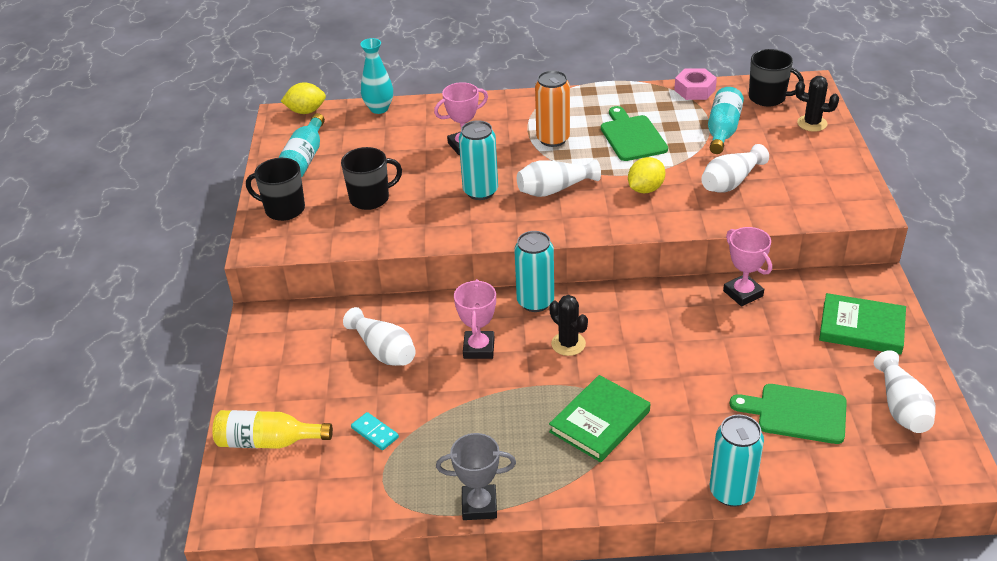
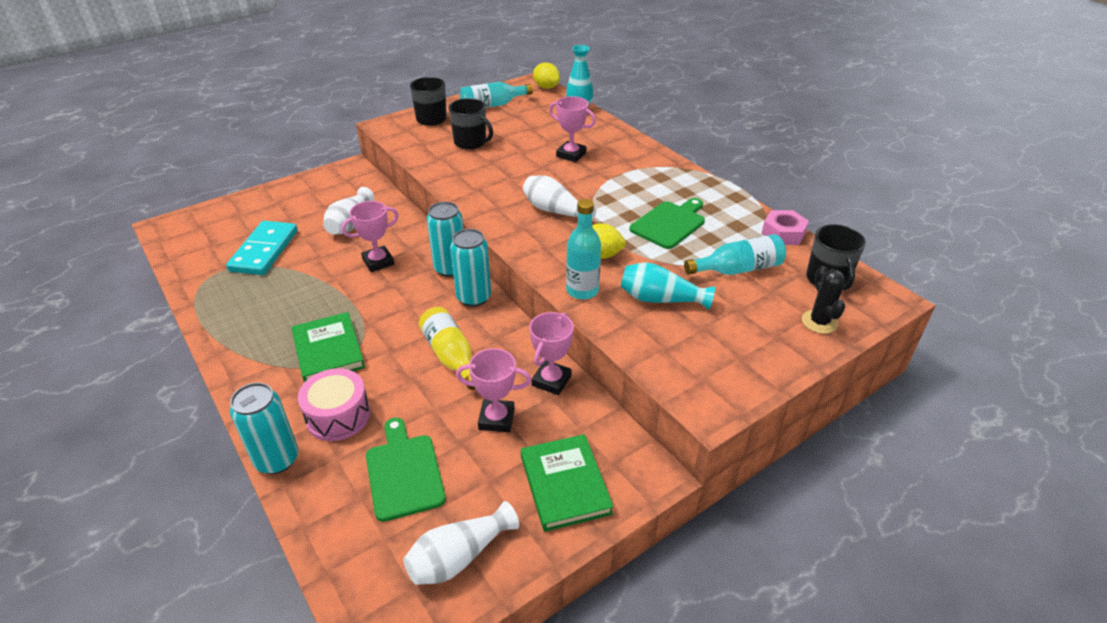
camera: 55 degrees right, 0 degrees up
yellow bottle [212,410,333,449] -> yellow bottle moved to [419,307,476,390]
turquoise domino [351,412,399,450] -> turquoise domino [226,221,298,275], size x2.15
grey trophy [436,433,516,520] -> none
turquoise can [459,120,498,200] -> turquoise can moved to [450,229,491,307]
orange can [535,70,570,147] -> none
black cactus [549,295,588,356] -> none
green book [549,375,650,462] -> green book turned 60 degrees clockwise [292,312,365,382]
white vase [701,144,769,193] -> turquoise vase [621,262,715,310]
none -> pink drum [298,368,370,441]
none -> pink trophy [456,348,531,432]
none -> turquoise bottle [566,199,601,300]

